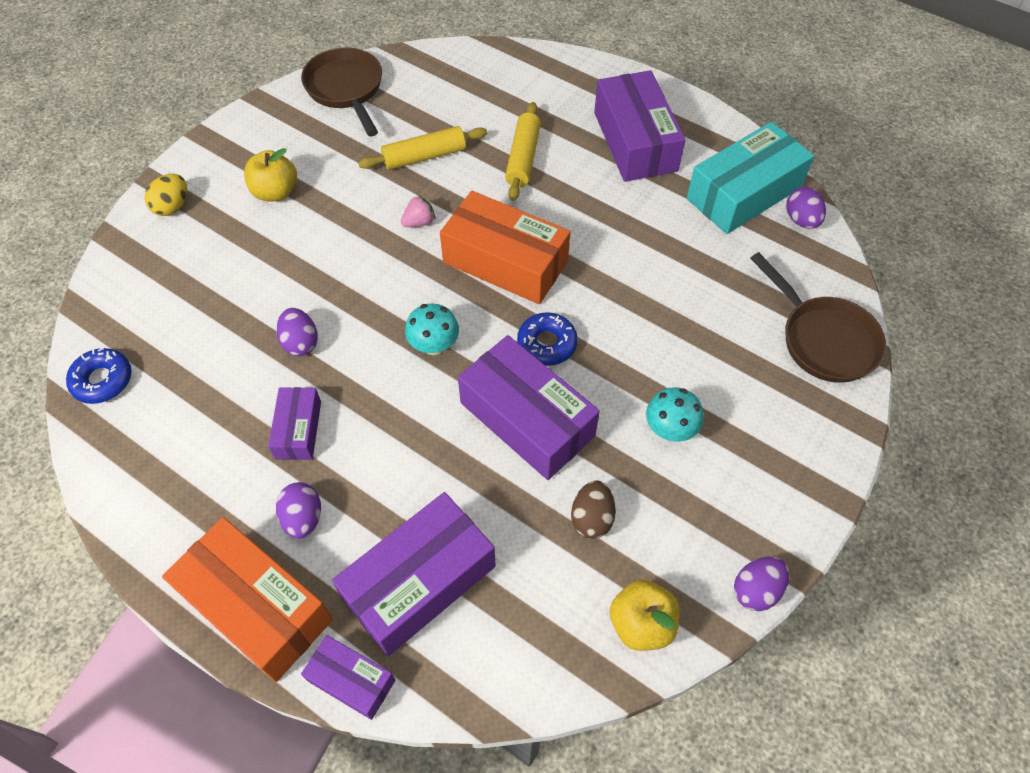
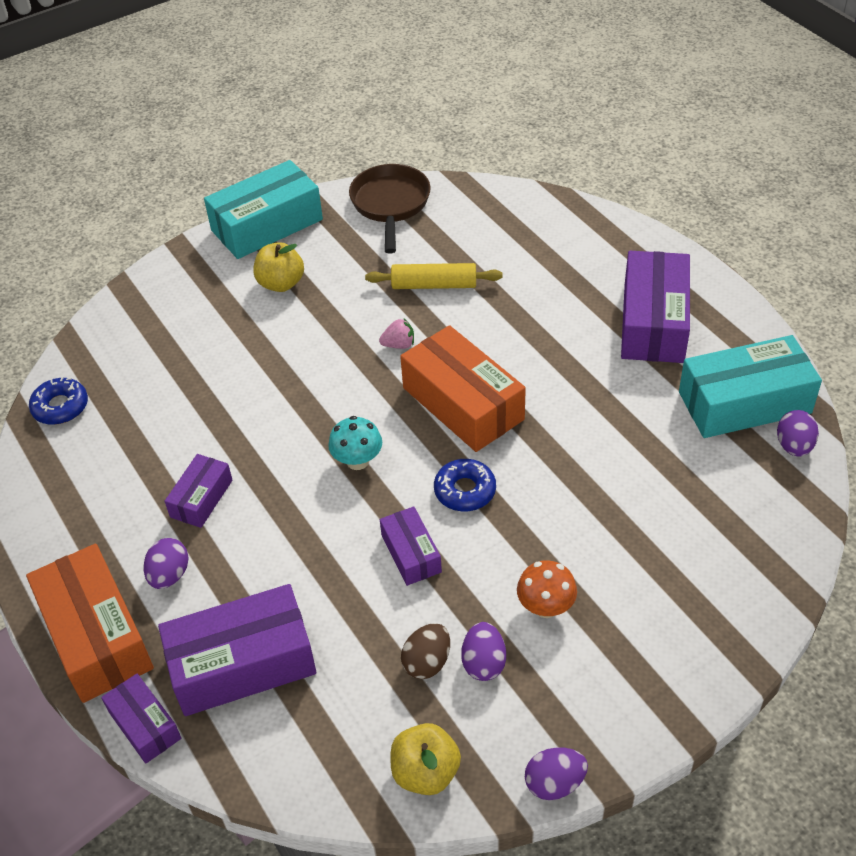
camera: 25 degrees right, 10 degrees down
yellow egg [145,174,187,216] -> none
purple egg [276,308,318,356] -> purple egg moved to [461,622,506,681]
purple box [458,335,600,480] -> purple box [380,506,442,586], size x0.53
yellow rolling pin [505,102,541,201] -> none
turquoise mushroom [646,387,704,442] -> orange mushroom [517,560,577,618]
brown pan [750,252,886,383] -> none
none -> turquoise box [204,160,323,259]

